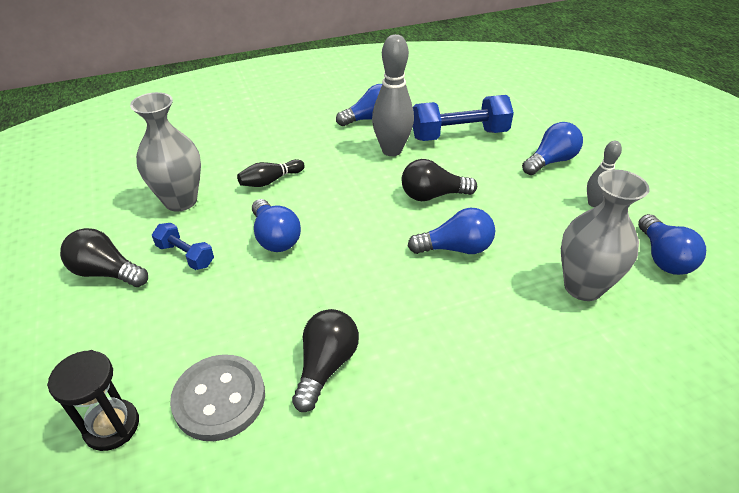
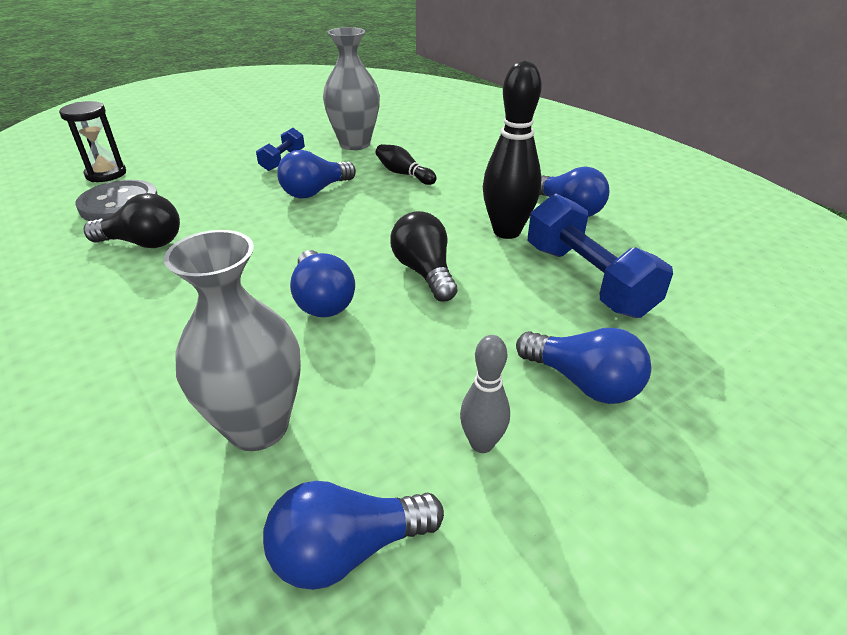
camera: 75 degrees right, 5 degrees down
black light bulb [60,228,148,287] -> none
grey bowling pin [372,34,414,156] -> black bowling pin [483,61,541,239]

